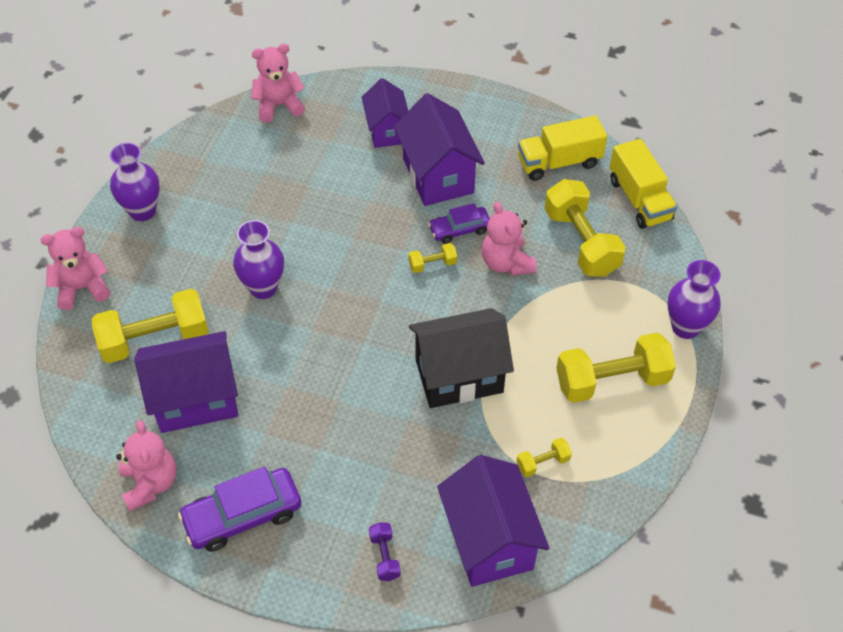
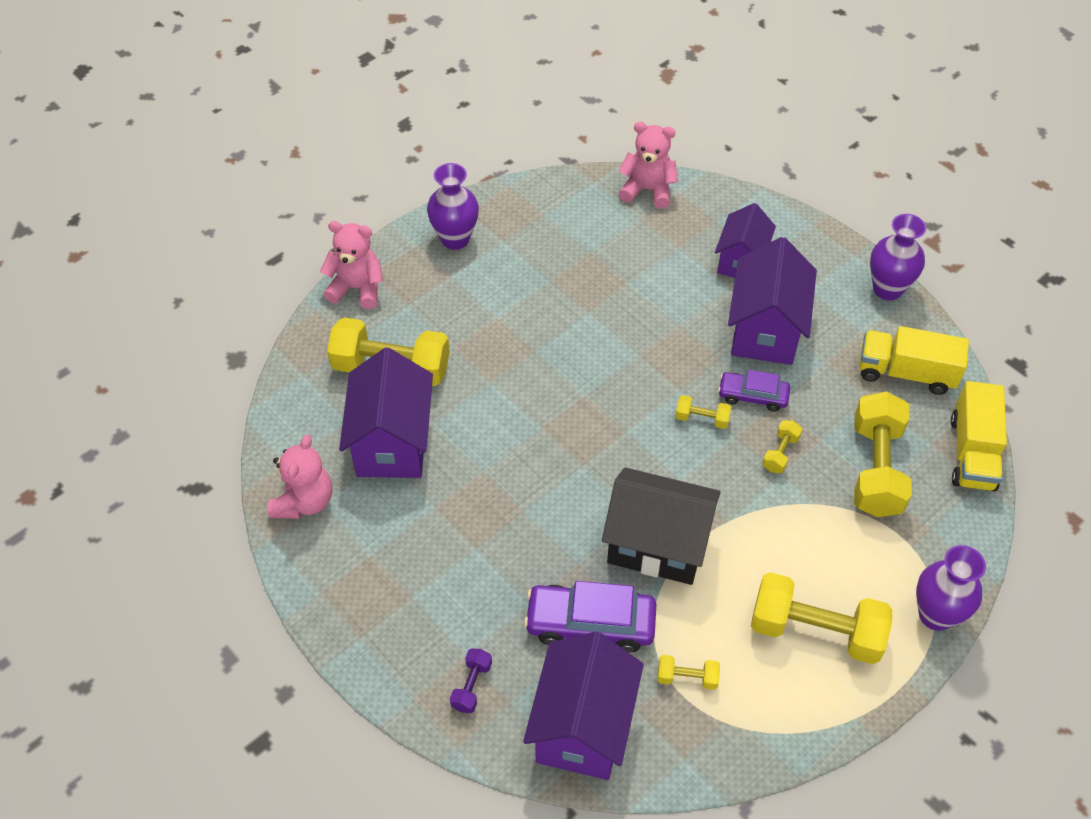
camera: 30 degrees right, 0 degrees up
purple house [134,331,238,433] -> purple house turned 75 degrees clockwise [339,347,433,478]
purple car [178,467,301,552] -> purple car moved to [524,581,656,653]
purple vase [233,220,284,299] -> purple vase moved to [870,214,926,300]
pink teddy bear [482,202,536,276] -> yellow dumbbell [762,420,802,473]

